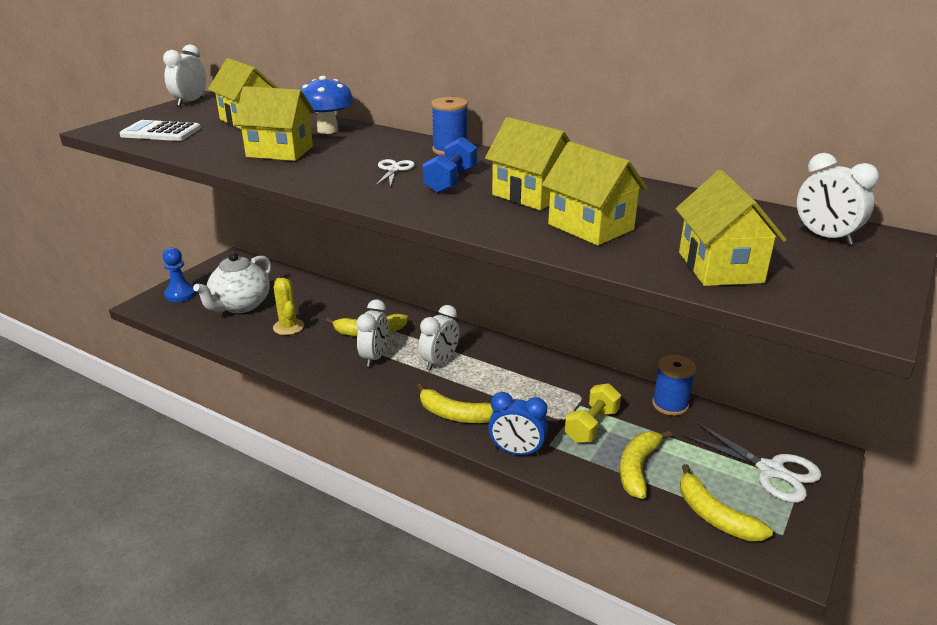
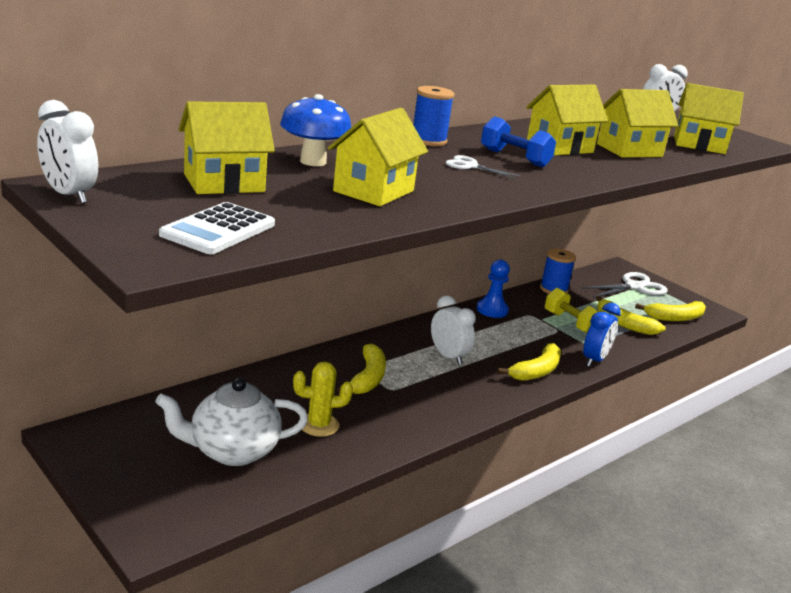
camera: 75 degrees left, 5 degrees down
blue pawn [163,247,196,302] -> blue pawn moved to [477,259,510,318]
white teapot [193,252,271,313] -> white teapot turned 120 degrees clockwise [155,378,308,466]
white clock [357,299,388,367] -> none

